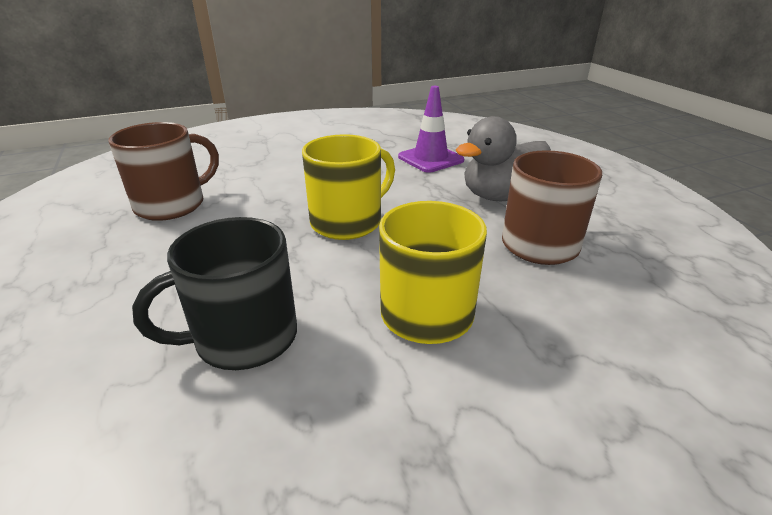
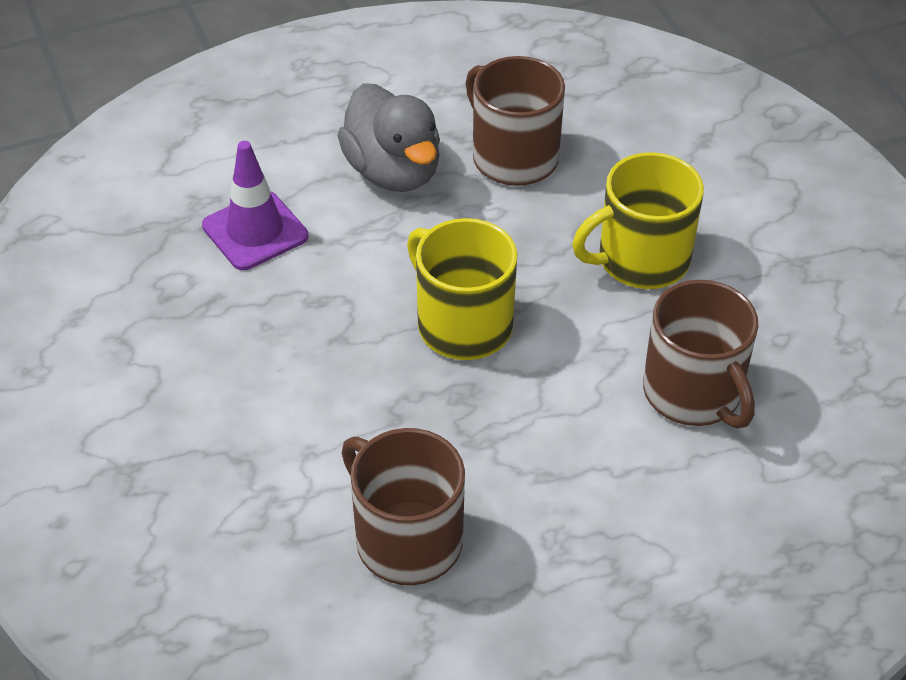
camera: 90 degrees left, 15 degrees up
black mug [132,217,297,370] -> brown mug [643,280,758,429]

